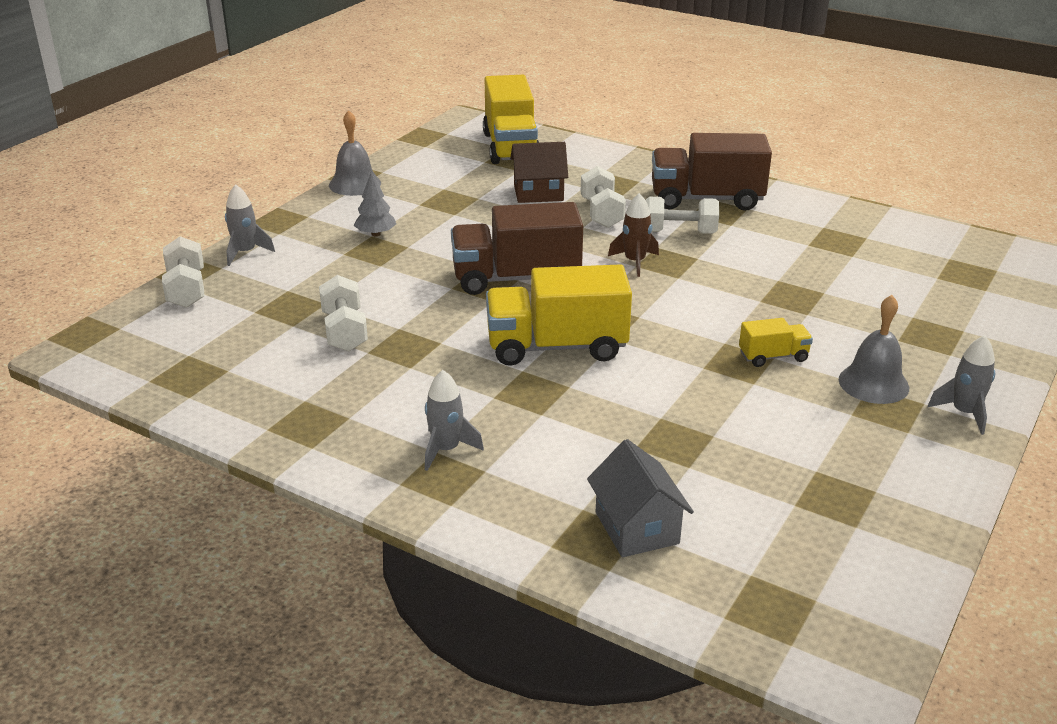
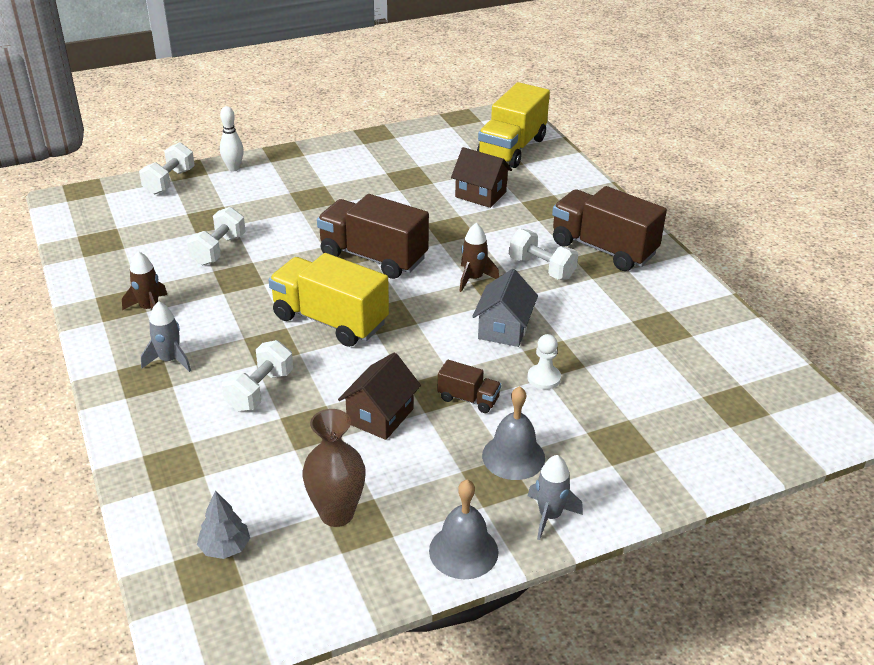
camera: 35 degrees right, 5 degrees up
grey rocket [225,184,275,266] -> white bowling pin [220,106,244,171]
grey bell [329,110,381,196] -> grey bell moved to [429,480,499,579]
grey tree [354,172,396,236] -> grey tree moved to [197,491,250,559]
white dumbbell [580,166,626,228] -> white dumbbell moved to [222,340,293,411]
grey house [587,439,694,557] -> grey house moved to [472,269,538,347]
yellow truck [739,318,813,367] -> brown truck [438,360,501,413]
none -> brown rocket [122,251,167,310]
none -> brown vase [303,409,366,527]
none -> brown house [338,352,421,440]
none -> white pawn [527,334,561,390]

